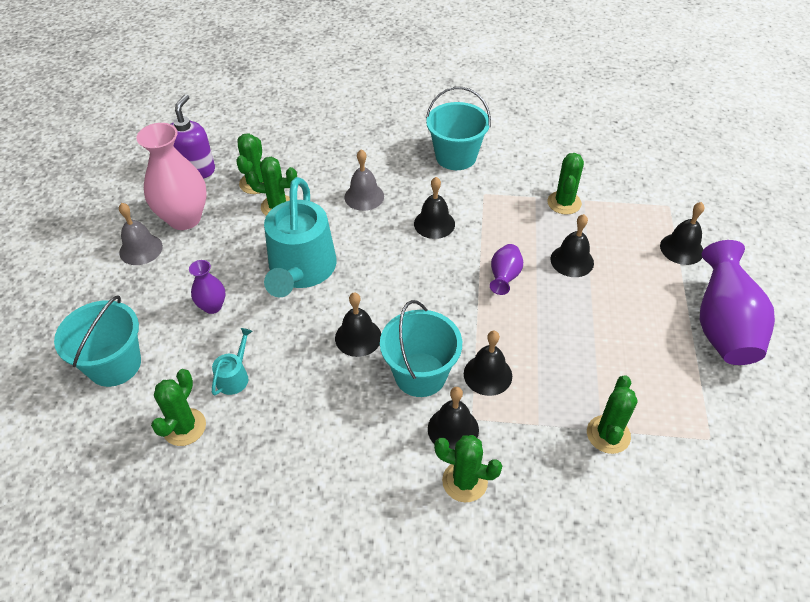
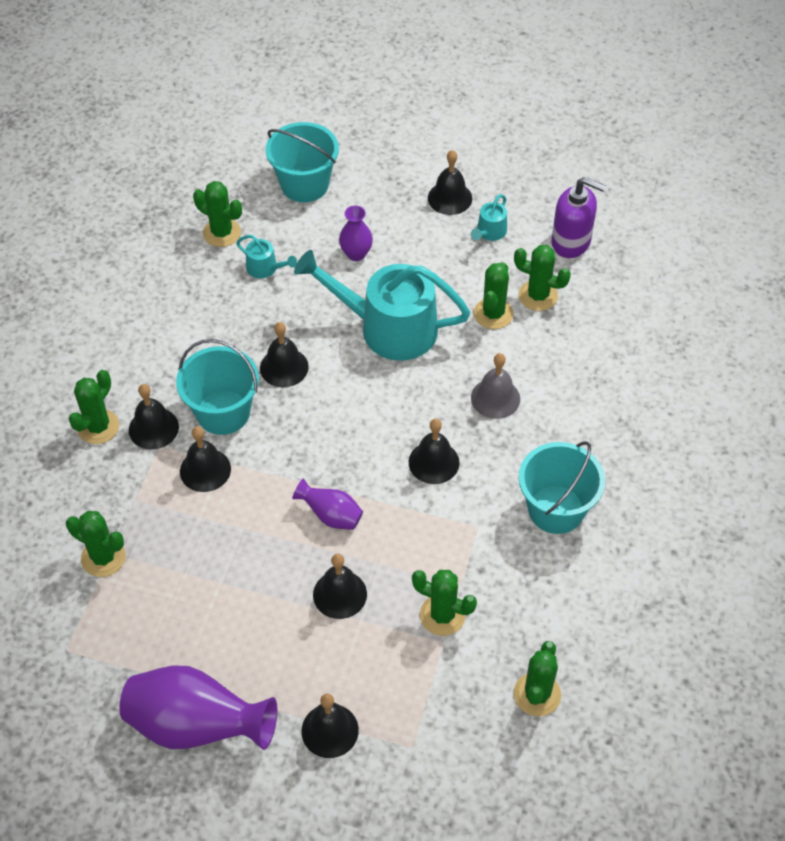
camera: 100 degrees right, 5 degrees up
grey bell [119,203,163,265] -> black bell [428,150,472,215]
pink vase [136,123,207,230] -> turquoise watering can [471,194,507,241]
none -> green cactus [514,641,561,716]

